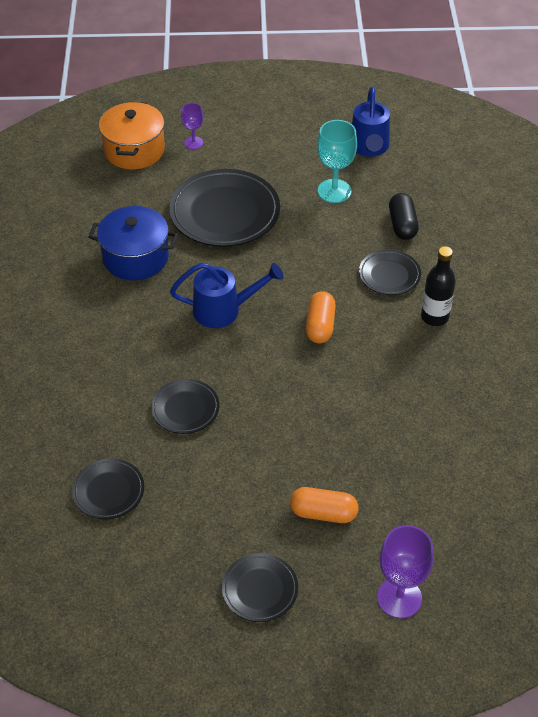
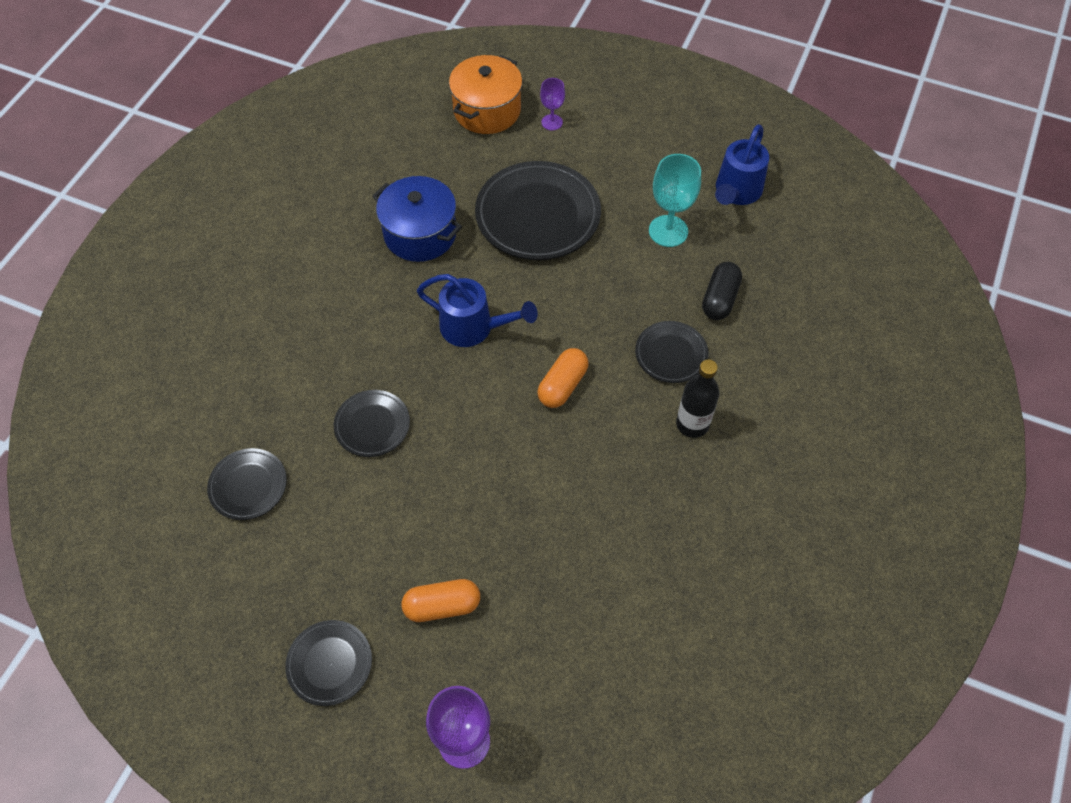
camera: 25 degrees right, 10 degrees up
orange capsule [290,487,359,523] -> orange capsule turned 45 degrees counterclockwise [402,579,480,622]

